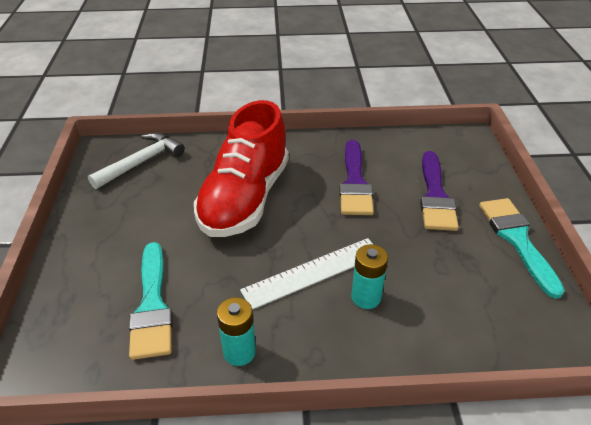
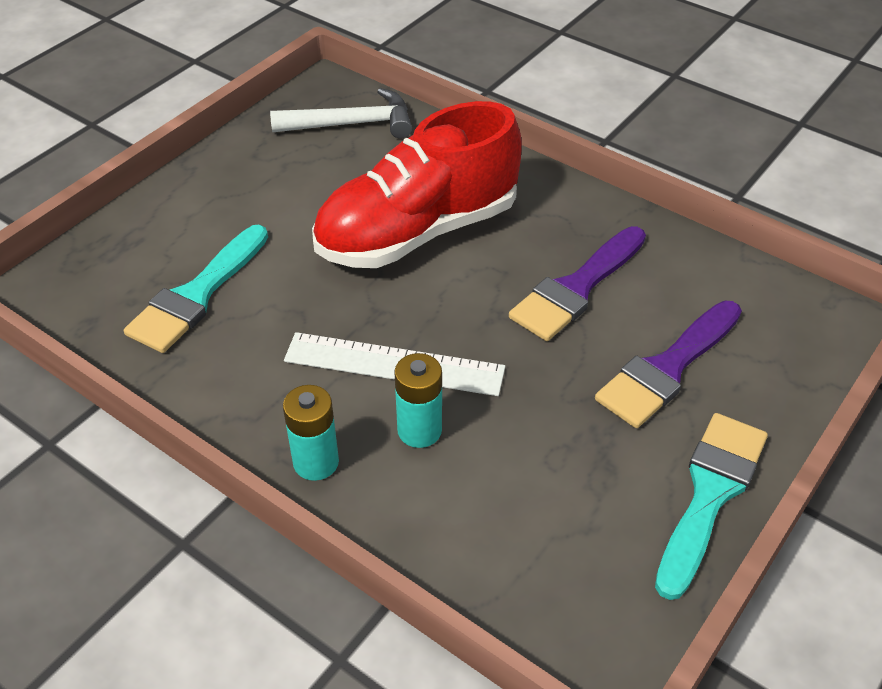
camera: 40 degrees right, 5 degrees up
turquoise battery [217,297,256,366] -> turquoise battery moved to [283,385,339,481]

